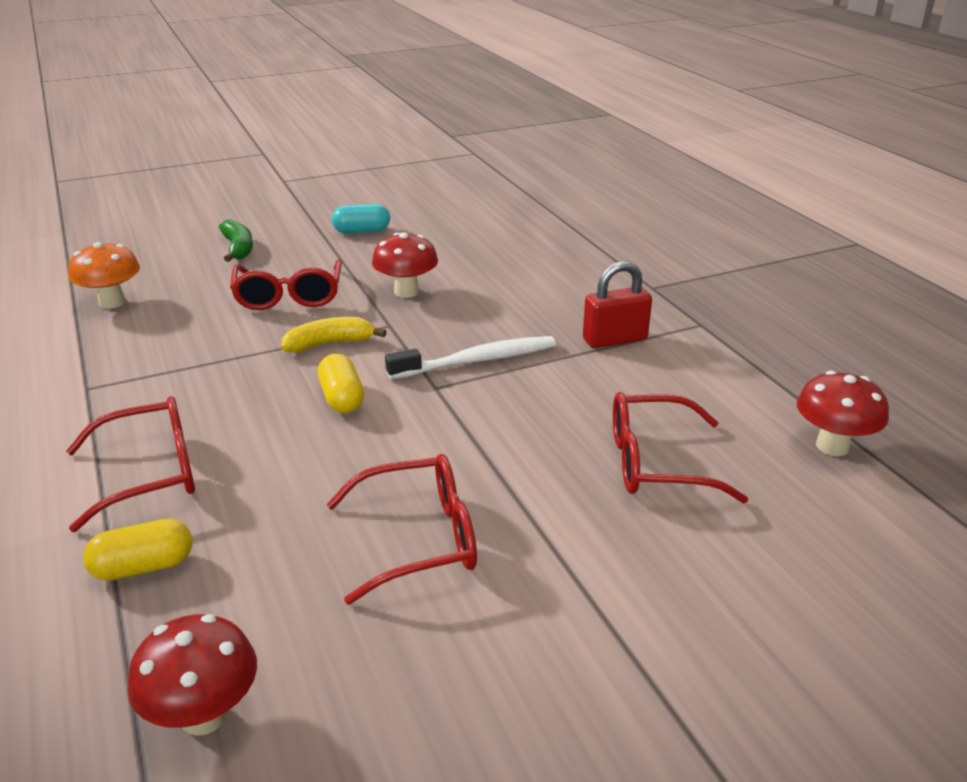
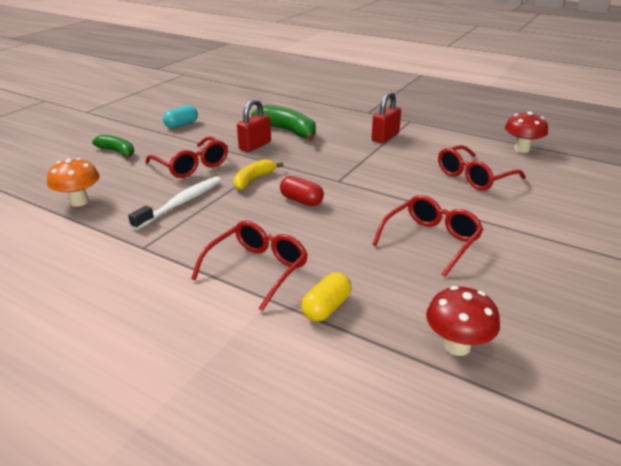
camera: 35 degrees left, 0 degrees up
yellow capsule [318,354,364,413] -> red capsule [280,176,324,206]
red mushroom [372,232,438,298] -> red padlock [237,99,271,152]
white toothbrush [385,336,556,379] -> white toothbrush moved to [128,176,221,230]
none -> green banana [251,105,316,141]

